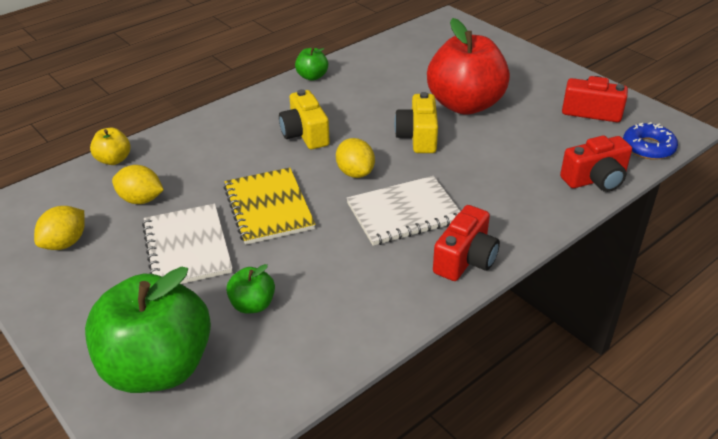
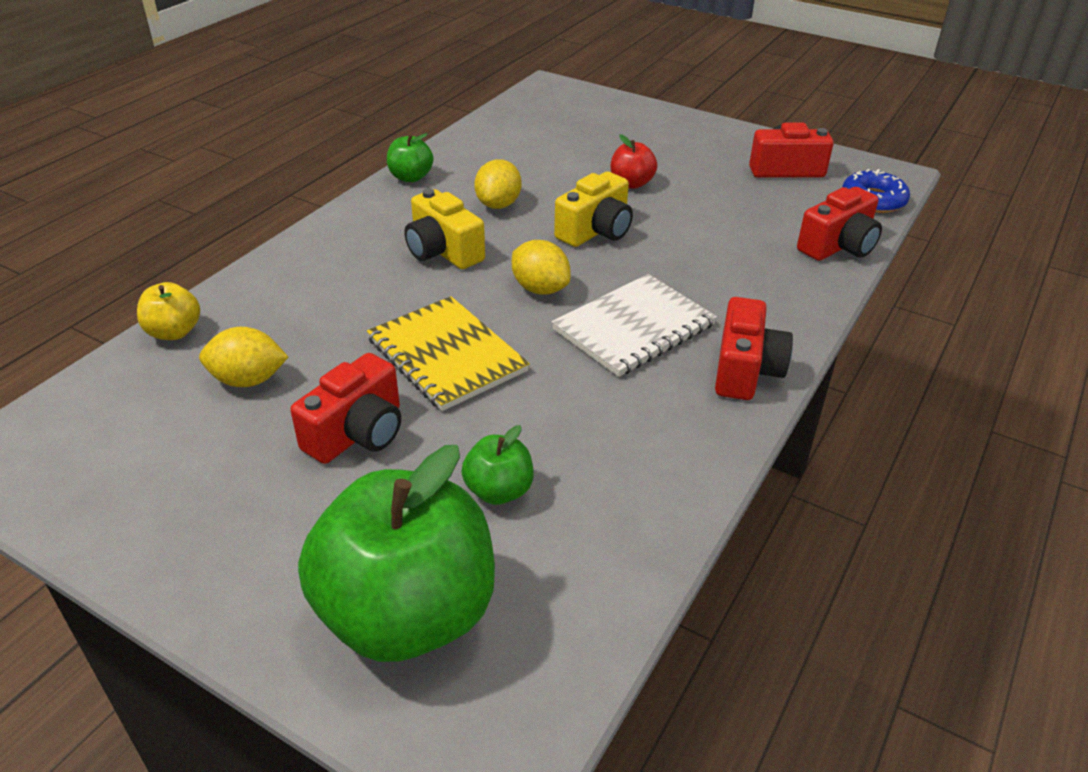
camera: 20 degrees left, 0 degrees up
yellow lemon [34,206,85,250] -> yellow lemon moved to [474,159,522,209]
white notebook [142,203,233,284] -> red camera [290,353,401,464]
yellow camera [394,92,438,153] -> yellow camera turned 120 degrees counterclockwise [554,172,633,247]
red apple [427,18,510,115] -> red apple [611,134,657,189], size x0.44

